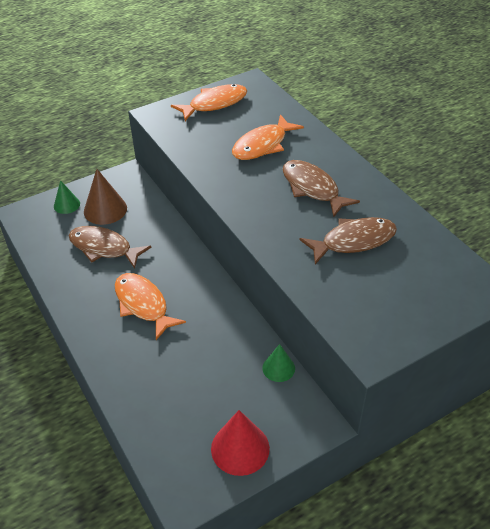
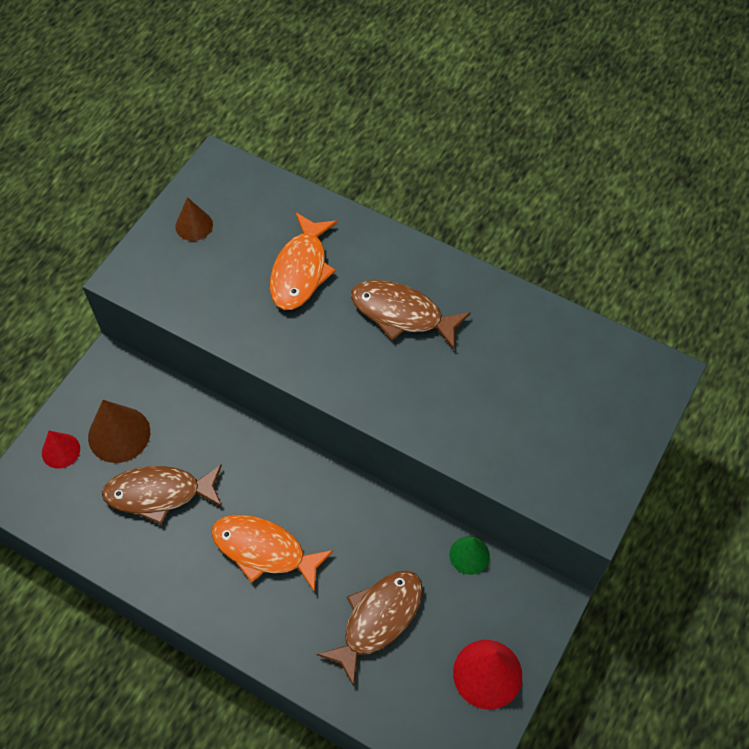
camera: 30 degrees left, 15 degrees up
green cone [54,180,80,214] -> red cone [42,431,80,469]
orange fish [171,84,247,121] -> brown cone [175,197,213,241]
brown fish [299,217,397,264] -> brown fish moved to [316,571,423,687]

